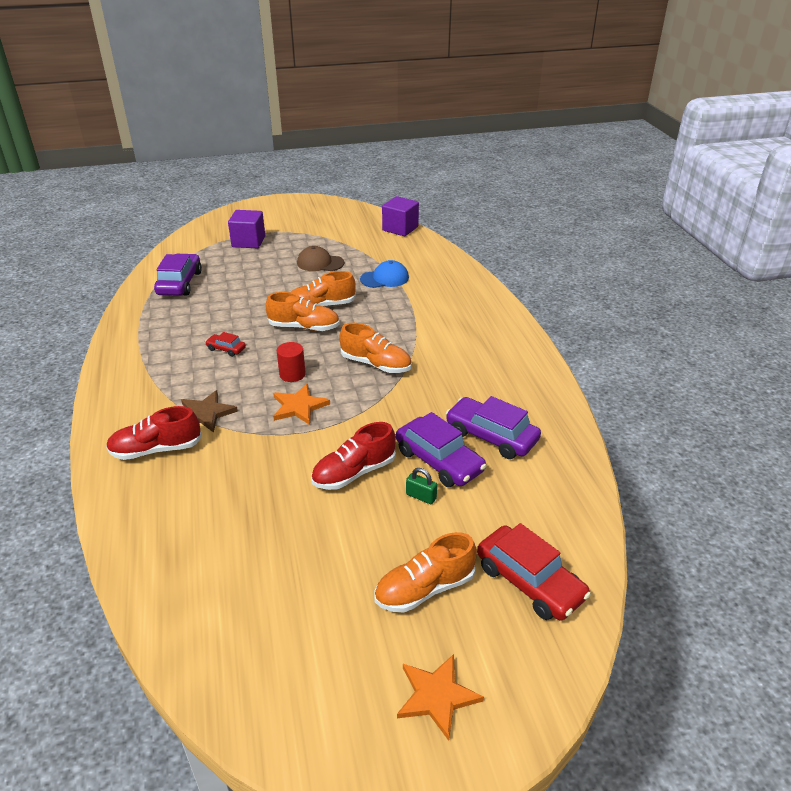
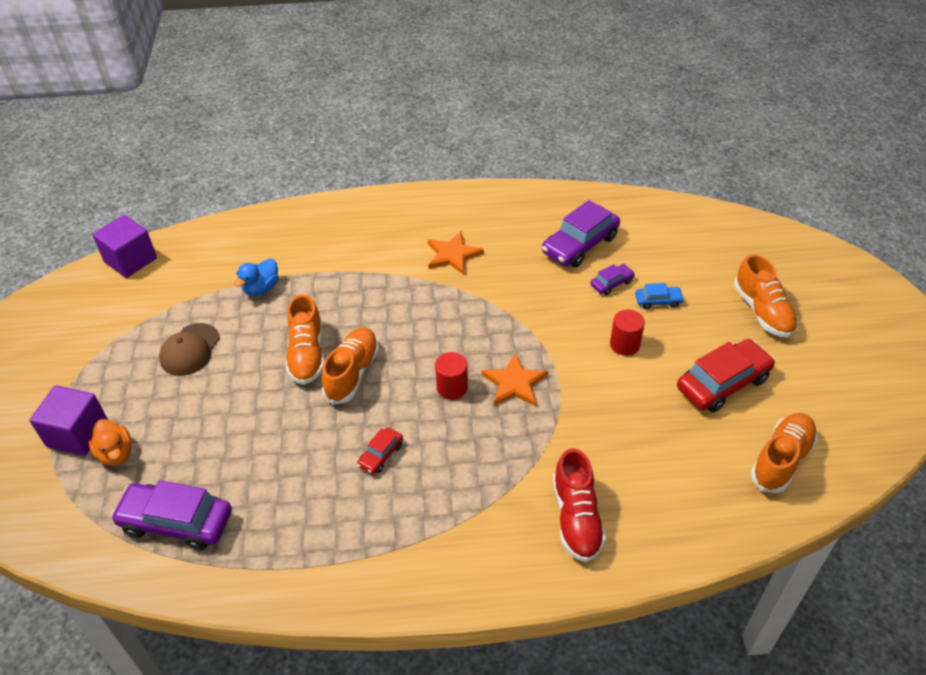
camera: 80 degrees left, 10 degrees up
brown star [181,390,238,433] -> none
red shoe [311,422,396,490] -> red cylinder [610,309,645,356]
orange shoe [339,323,412,373] -> orange shoe moved to [751,413,818,493]
blue cap [360,260,409,288] -> blue duck [234,259,279,296]
purple car [396,412,487,487] -> purple car [590,264,635,295], size x0.50
orange star [397,654,484,741] -> orange star moved to [428,231,484,275]
green padlock [406,468,437,504] -> blue car [635,283,684,309]
red car [477,523,591,620] -> red car moved to [677,339,775,413]
none -> orange duck [88,419,132,466]

